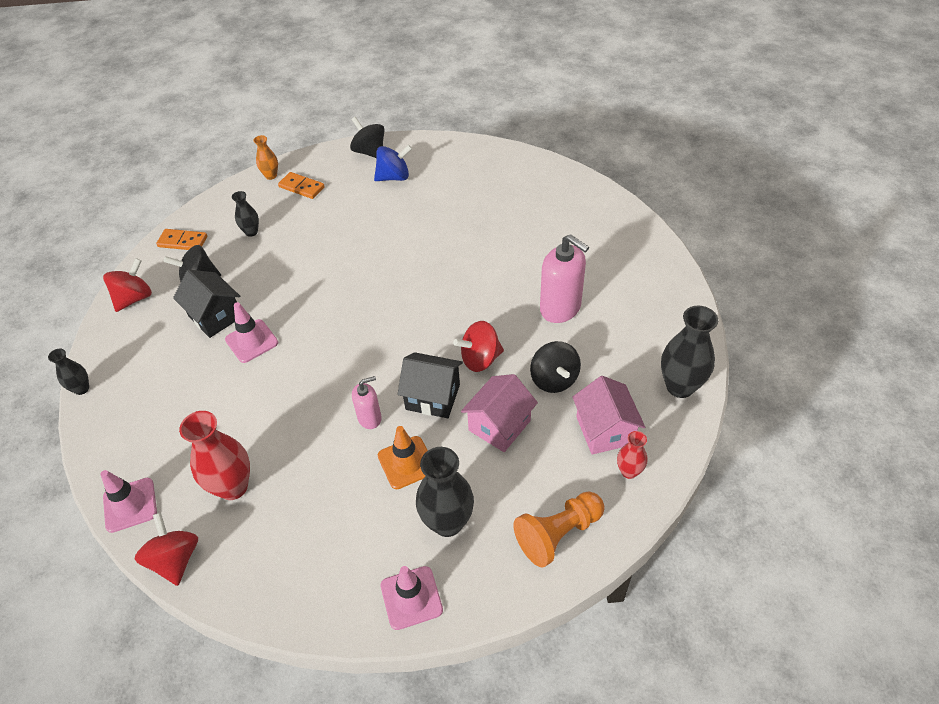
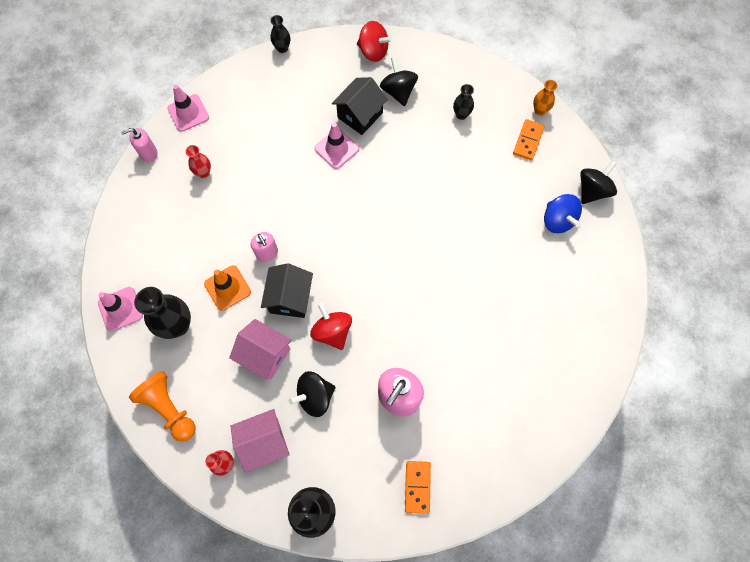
camera: 80 degrees right, 20 degrees up
red spinning top [135,512,198,586] -> pink soap dispenser [121,128,157,163]
orange domino [156,229,207,250] -> orange domino moved to [405,461,431,514]
red vase [179,411,250,500] -> red vase [185,145,211,178], size x0.54

